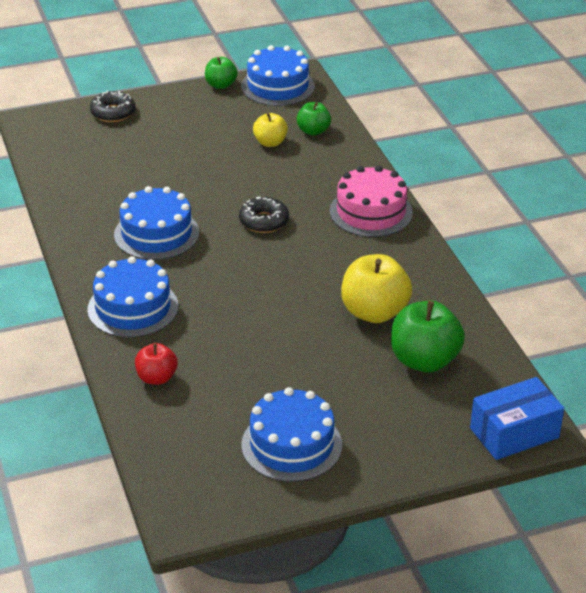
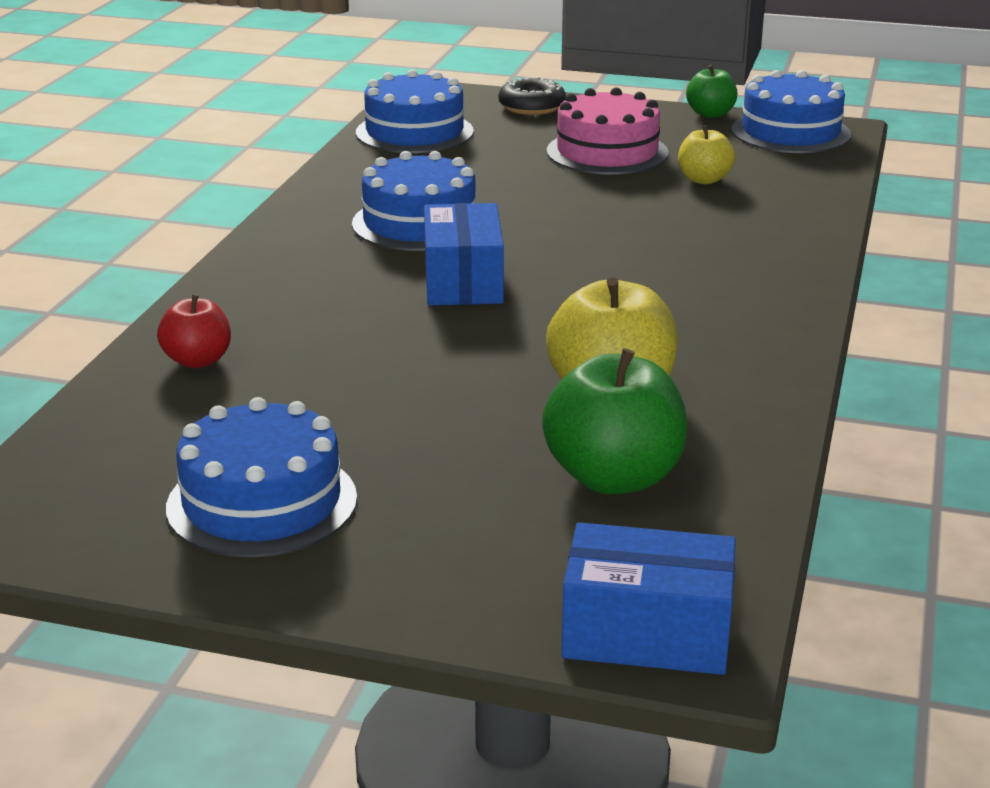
camera: 35 degrees right, 10 degrees down
blue cake [87,256,178,338] -> blue cake moved to [356,69,474,153]
black donut [239,197,289,233] -> none
green apple [297,102,331,136] -> none
pink cake [330,165,413,237] -> pink cake moved to [547,87,669,175]
none -> blue box [424,203,504,305]

